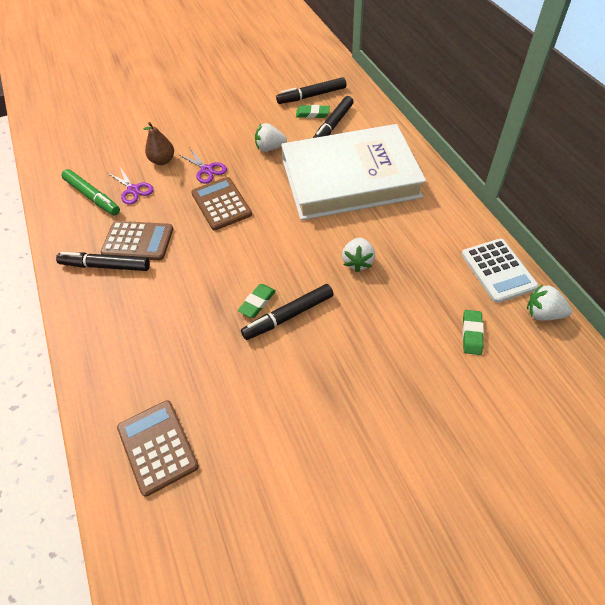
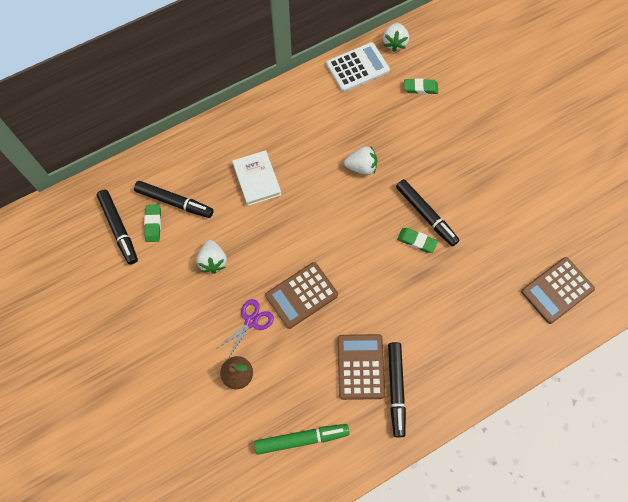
camera: 100 degrees left, 15 degrees up
green marker [61,169,120,215] -> green marker turned 45 degrees clockwise [254,424,350,455]
purple scissors [108,167,154,205] -> none
white book [281,124,426,220] -> white book [232,150,281,206], size x0.41

